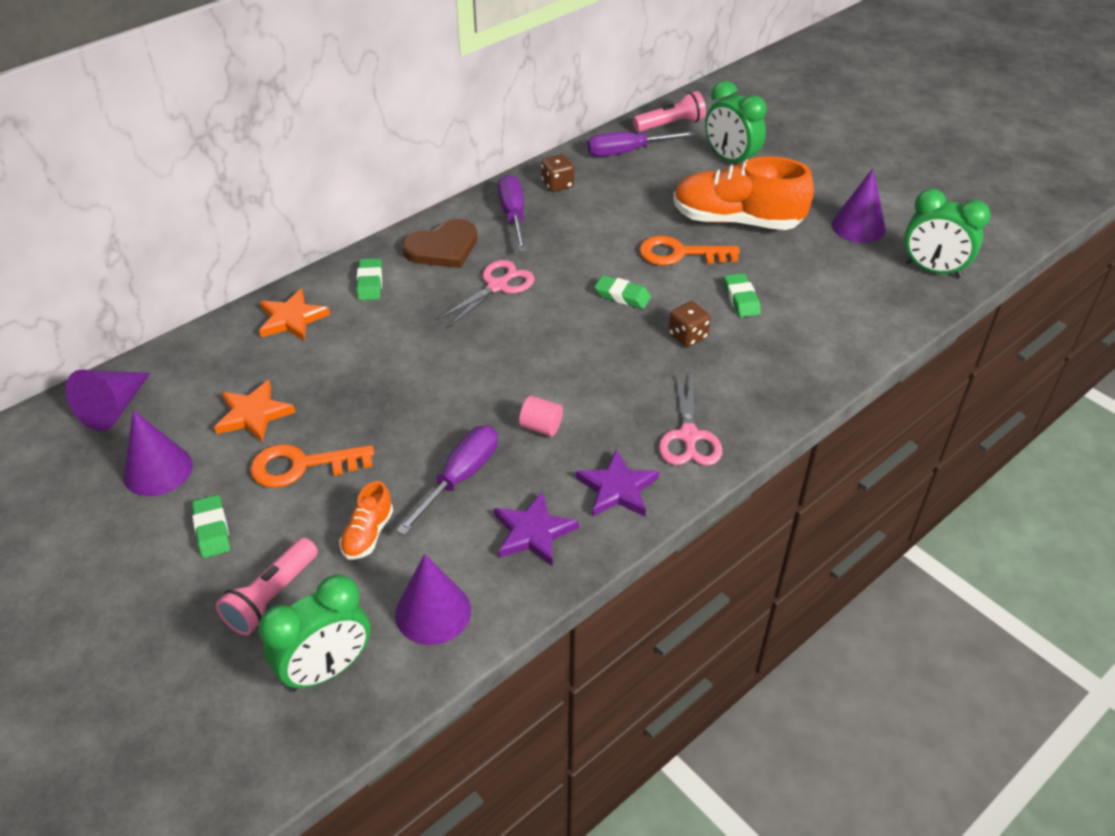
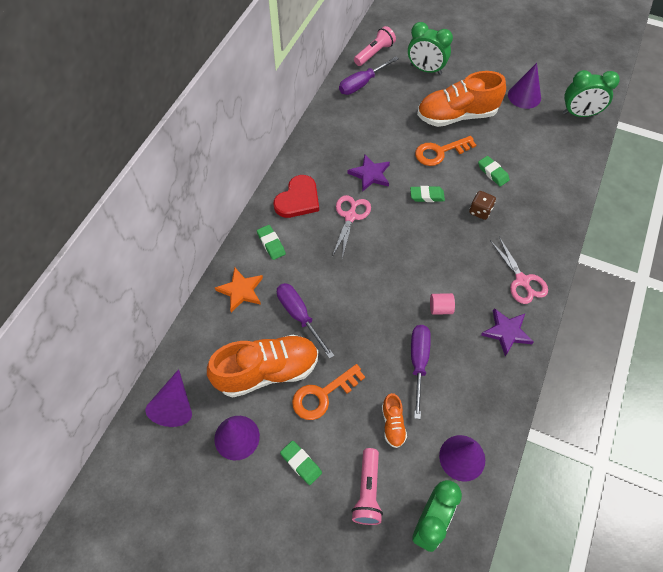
camera: 25 degrees left, 15 degrees up
orange star [214,380,295,442] -> orange shoe [207,335,318,398]
brown heart [402,219,477,268] -> red heart [274,175,319,218]
purple star [494,491,579,566] -> purple star moved to [347,154,390,192]
purple screwdriver [498,175,527,252] -> purple screwdriver moved to [277,283,334,359]
brown dice [541,154,574,192] -> none

